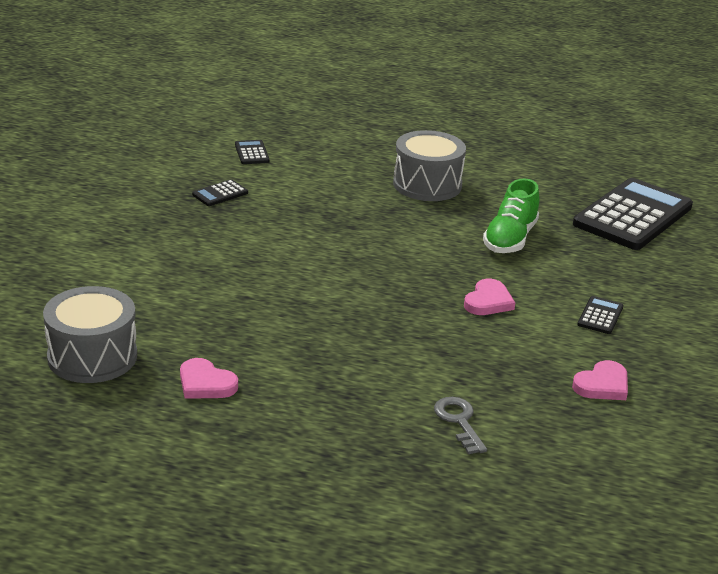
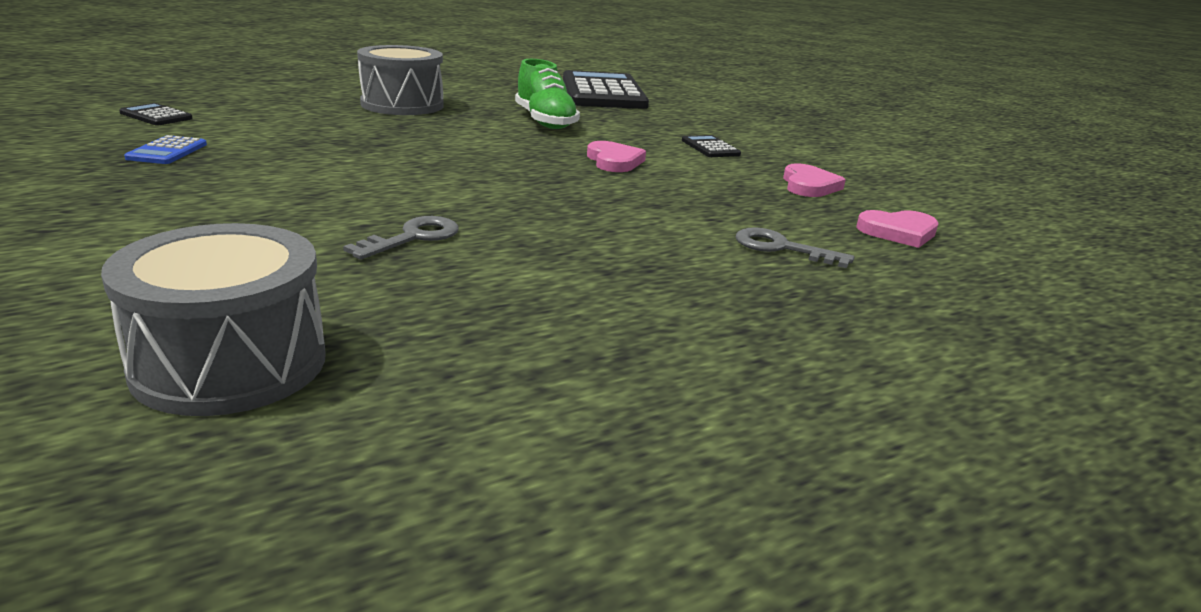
camera: 45 degrees left, 5 degrees down
pink heart [180,358,238,399] -> pink heart moved to [856,210,939,248]
black calculator [192,179,248,206] -> blue calculator [124,135,207,164]
none -> grey key [343,216,459,260]

